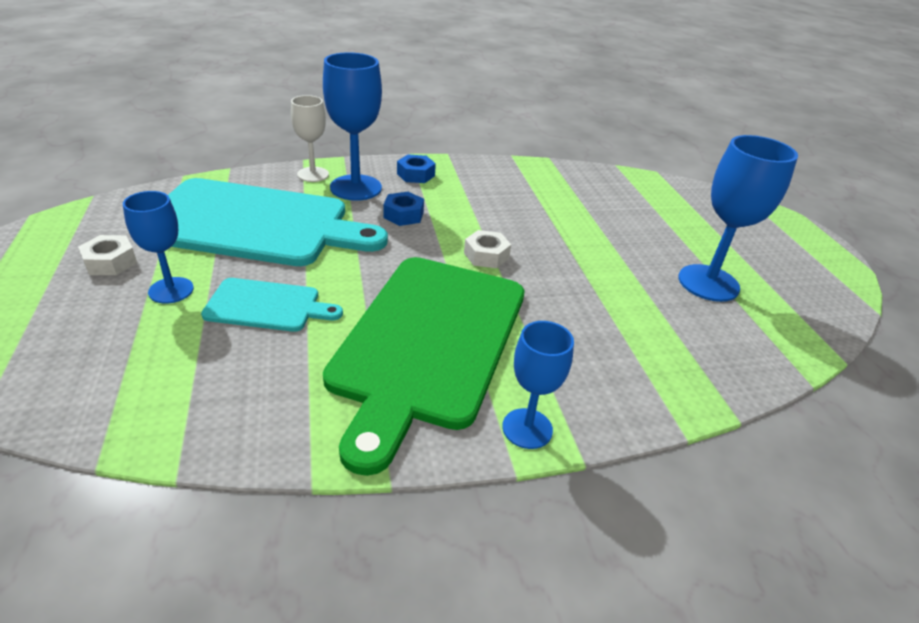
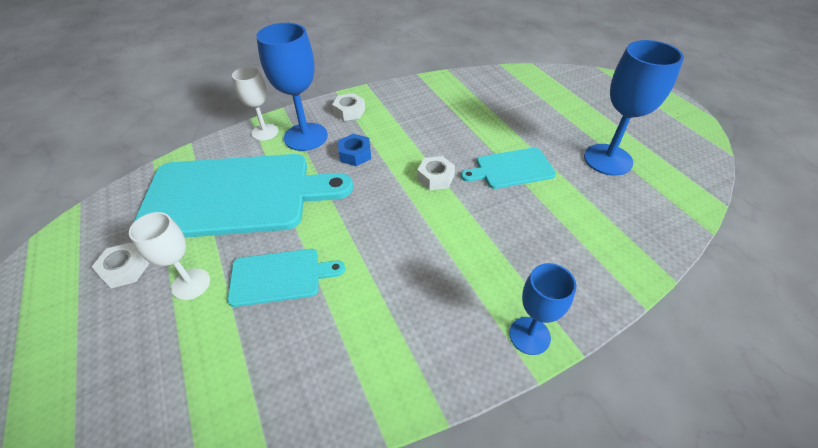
camera: 10 degrees left, 10 degrees up
blue goblet [123,191,194,304] -> white goblet [129,212,210,300]
green cutting board [323,257,524,476] -> none
blue nut [397,155,436,183] -> white nut [332,93,365,121]
none -> turquoise cutting board [461,147,556,189]

